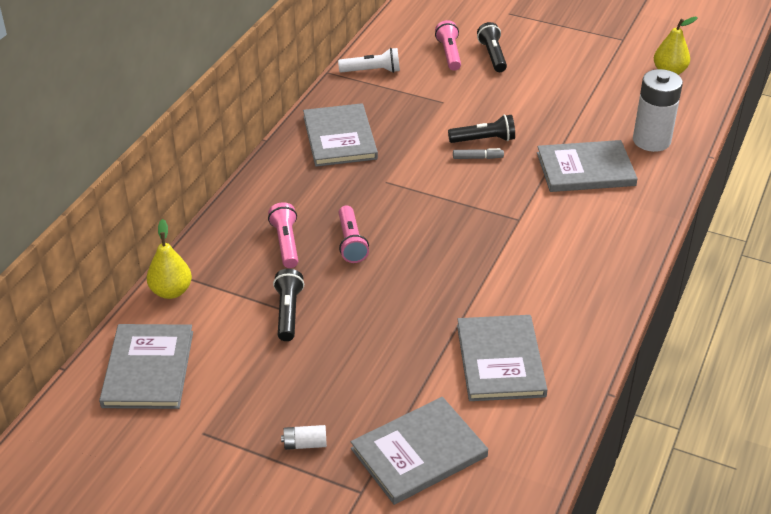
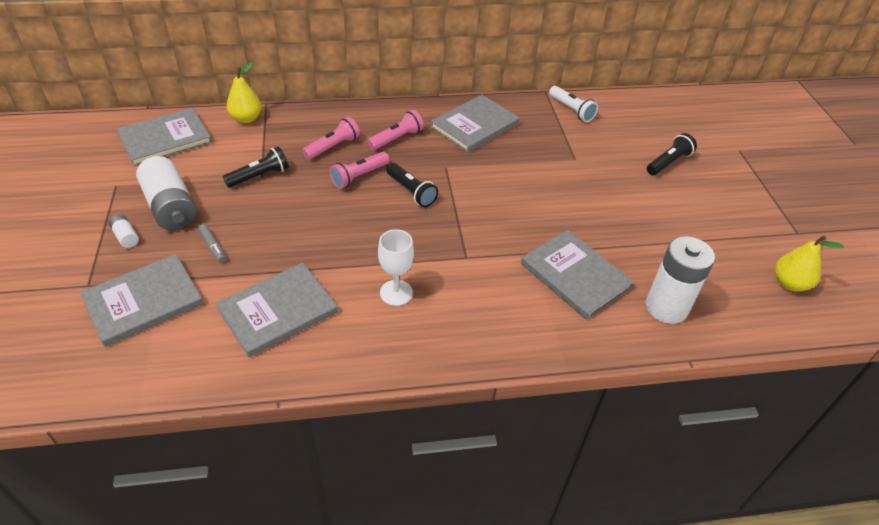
camera: 55 degrees right, 5 degrees up
grey book [351,397,488,505] -> grey book turned 60 degrees counterclockwise [80,254,204,347]
pink flashlight [435,20,461,71] -> pink flashlight moved to [367,110,424,150]
black flashlight [448,115,515,143] -> black flashlight moved to [386,163,438,207]
grey marker [453,148,504,159] -> grey marker moved to [198,224,226,262]
none -> white battery [136,156,197,231]
none -> white goblet [378,229,414,306]

